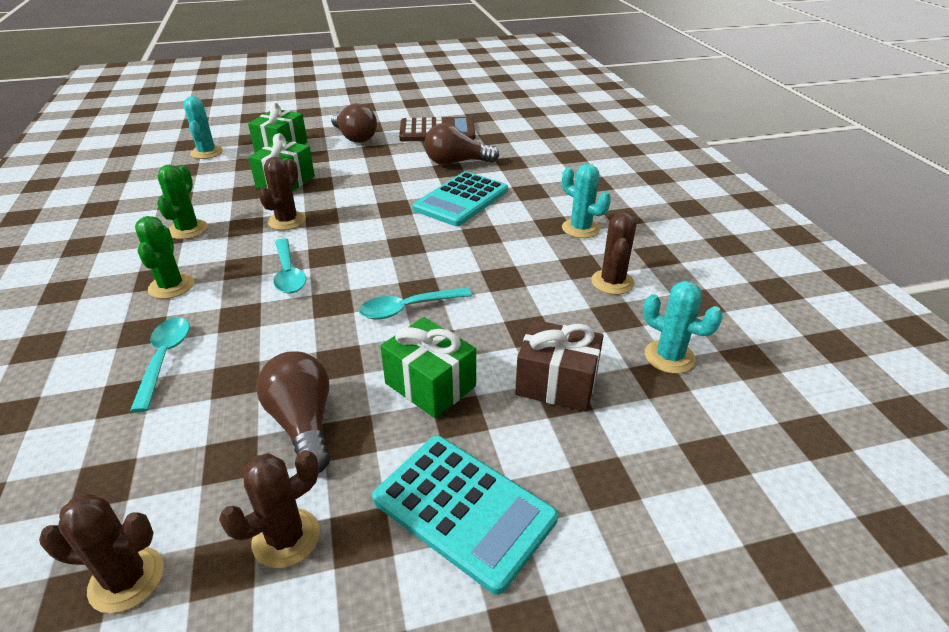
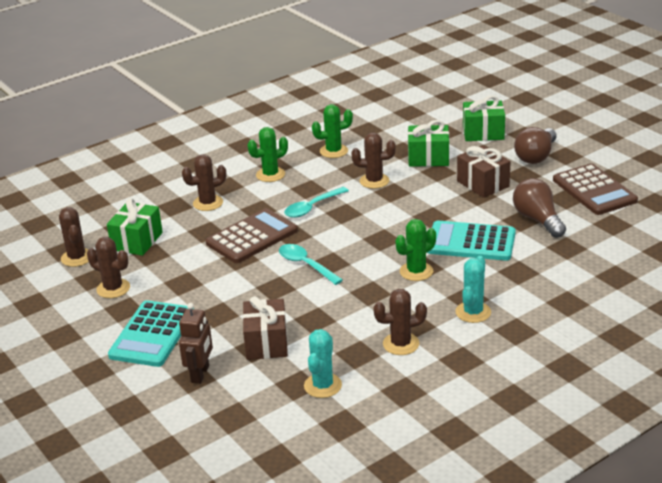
camera: 70 degrees right, 5 degrees down
turquoise spoon [130,317,190,412] -> brown cactus [182,154,226,211]
turquoise cactus [183,96,223,159] -> none
brown light bulb [256,351,330,473] -> none
green gift [381,317,476,418] -> green gift moved to [107,198,163,256]
none -> brown robot [179,303,213,384]
none -> brown calculator [206,208,298,263]
none -> green cactus [395,219,436,281]
none -> brown gift [457,145,510,198]

